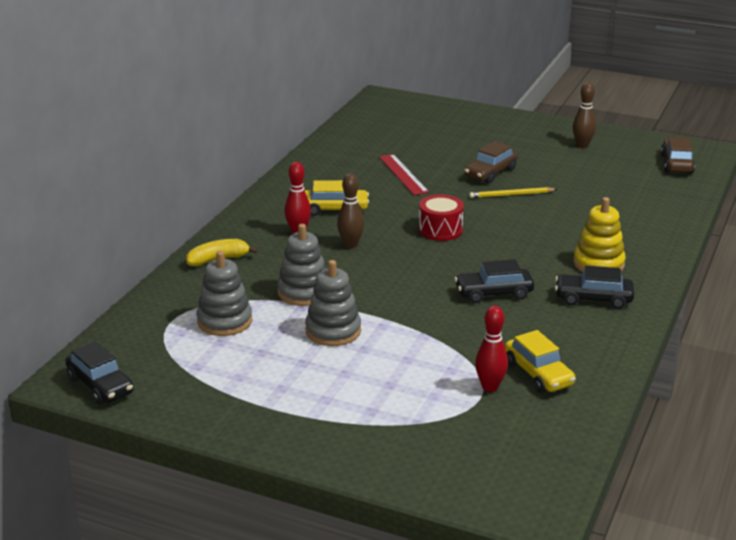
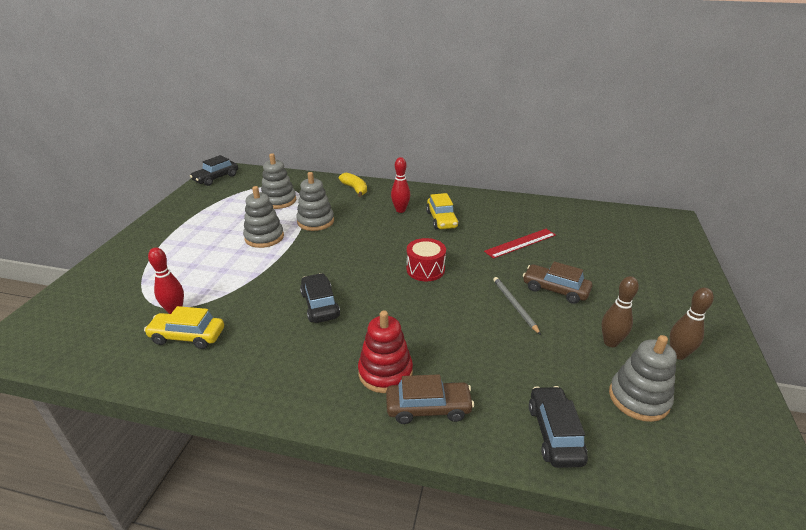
camera: 80 degrees right, 5 degrees up
brown bowling pin [337,173,364,248] -> brown bowling pin moved to [601,276,639,347]
yellow pencil [469,187,557,198] -> grey pencil [493,277,541,335]
yellow car [505,330,576,393] -> yellow car turned 45 degrees clockwise [144,306,224,349]
black car [555,266,634,309] -> black car moved to [529,386,588,468]
yellow stacking toy [573,197,626,272] -> red stacking toy [358,310,413,393]
brown car [661,137,695,174] -> brown car moved to [386,374,474,424]
none -> grey stacking toy [609,335,677,422]

